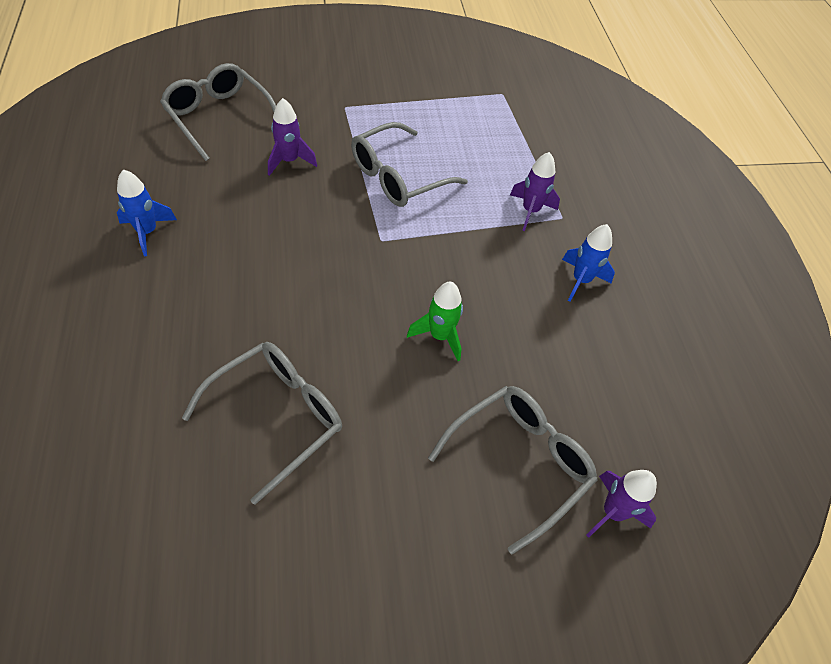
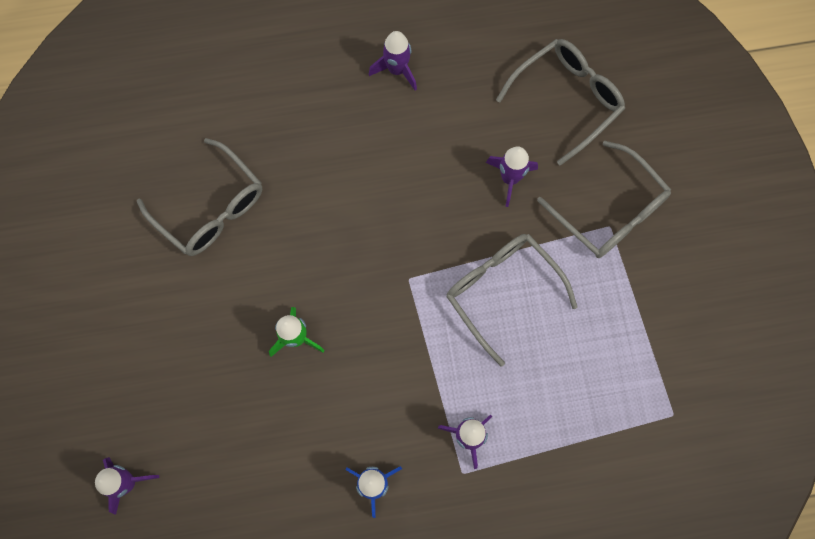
camera: 95 degrees right, 20 degrees up
blue rocket [117,169,177,256] -> purple rocket [369,31,417,91]
grey glasses [428,386,598,554] -> grey glasses moved to [537,141,671,258]

